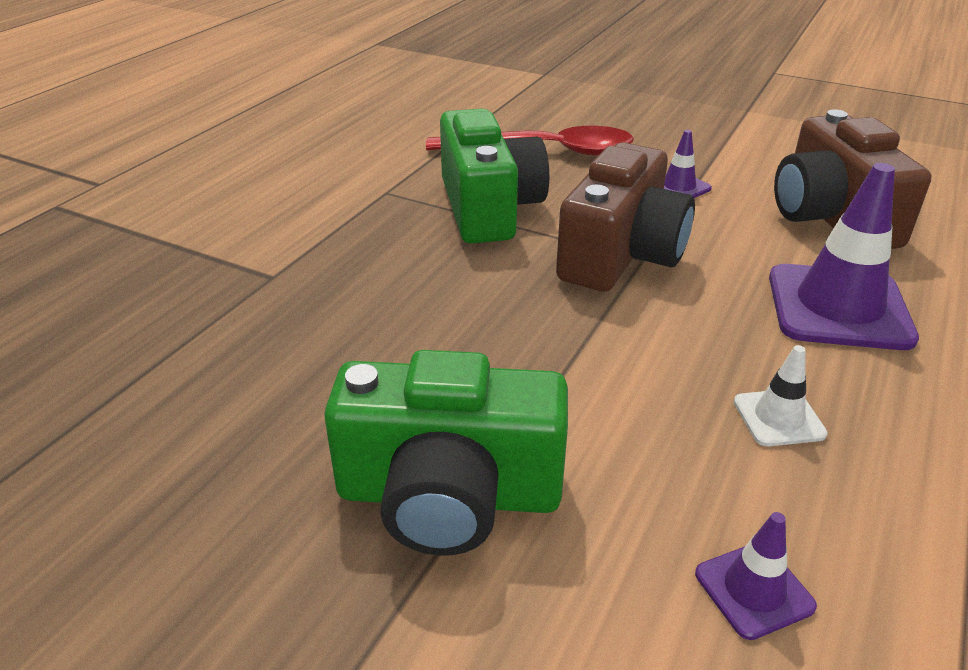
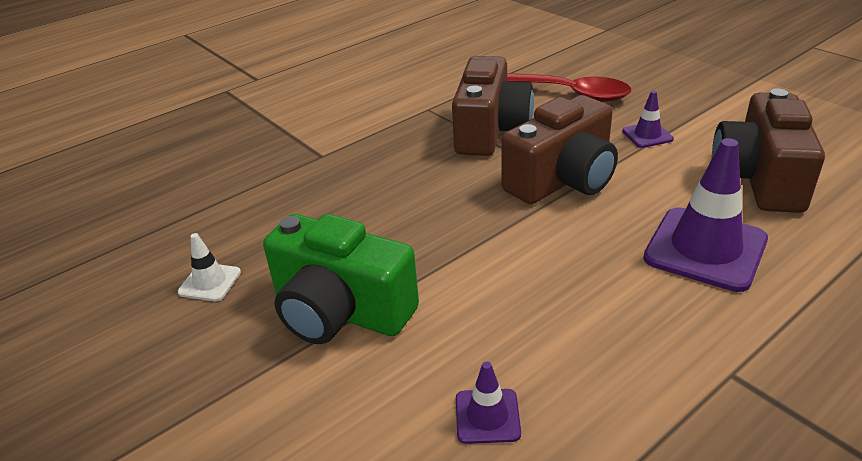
camera: 25 degrees right, 0 degrees up
green camera [440,109,549,244] -> brown camera [452,56,534,156]
white traffic cone [734,345,828,446] -> white traffic cone moved to [178,233,241,301]

